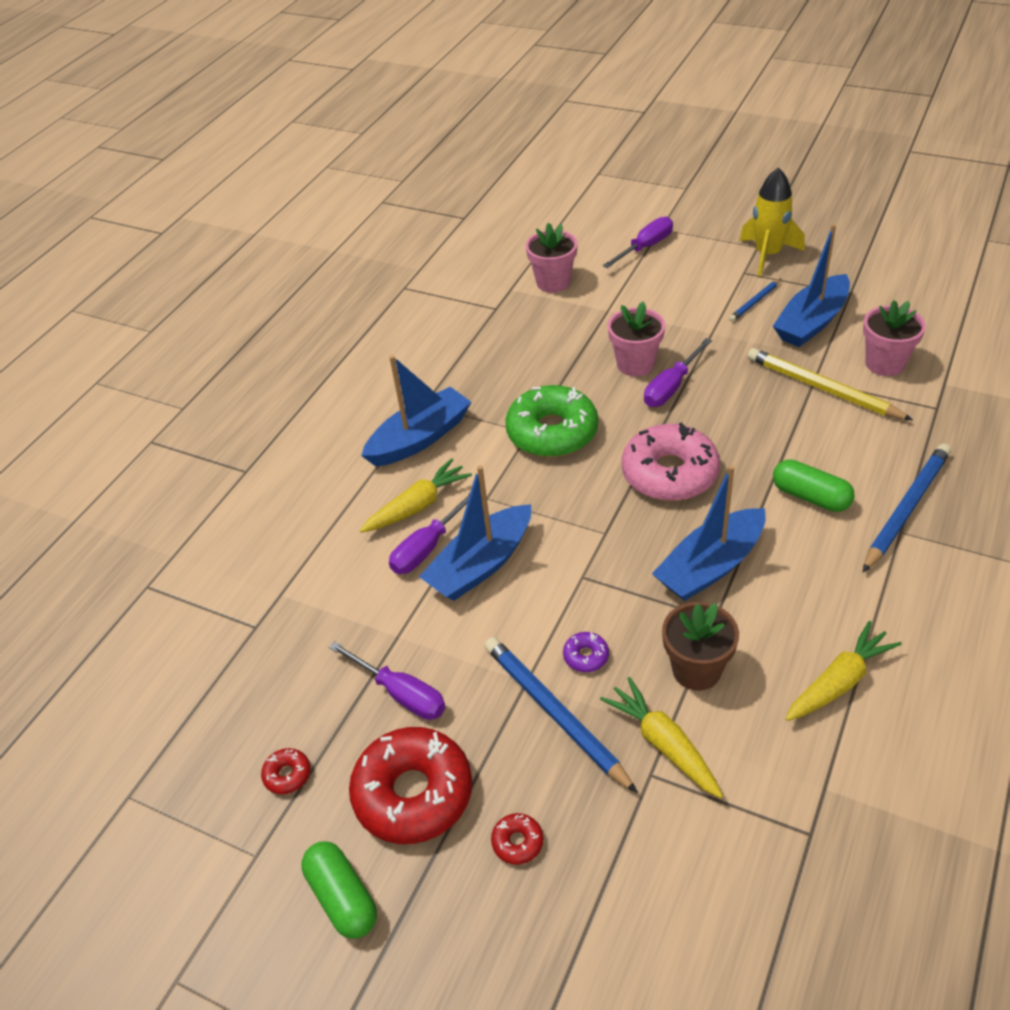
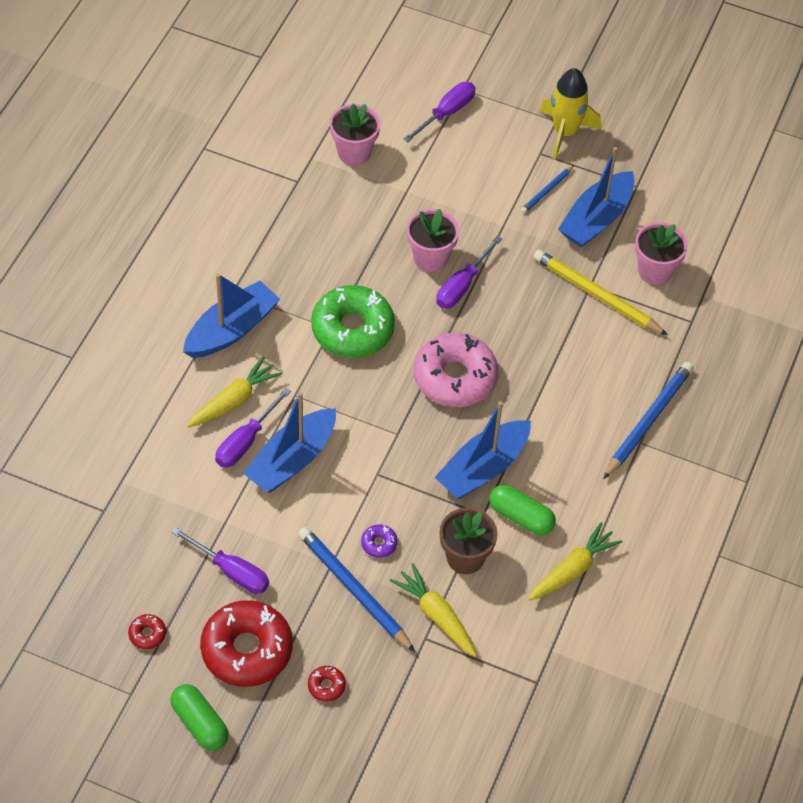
camera: 10 degrees left, 10 degrees up
green capsule [773,459,854,512] -> green capsule moved to [489,485,556,535]

